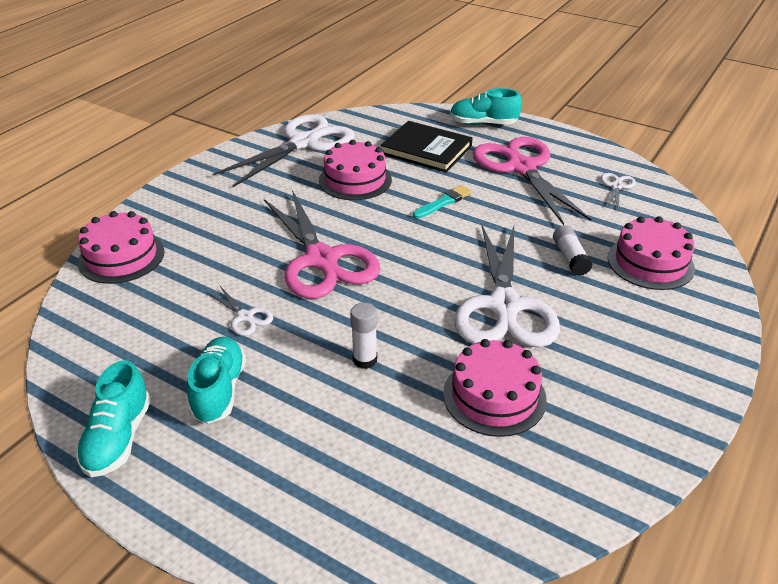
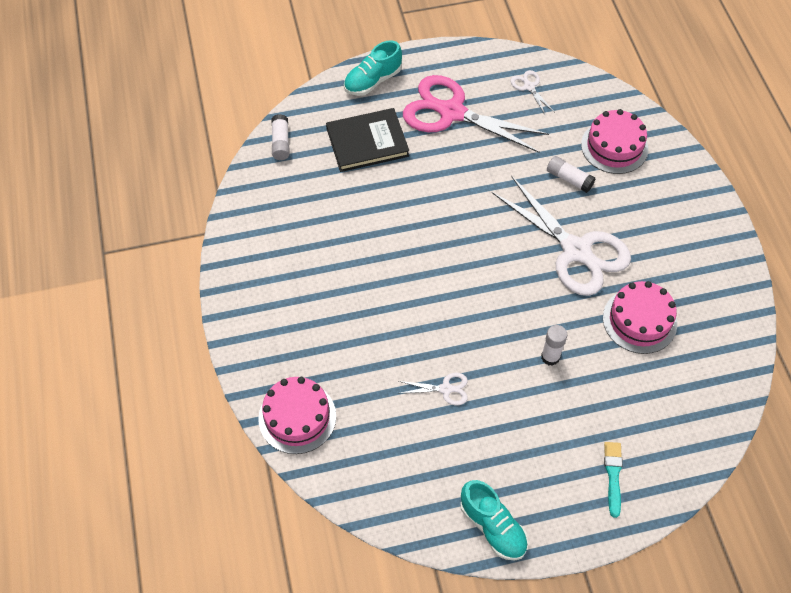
camera: 45 degrees left, 20 degrees up
turquoise shoe [187,337,246,424] -> none
white scissors [213,114,355,187] -> none
pink scissors [264,190,380,299] -> none
pink cake [319,140,392,200] -> none
turquoise brush [413,185,472,219] -> turquoise brush moved to [604,442,623,518]
none -> white glue stick [271,114,290,160]

